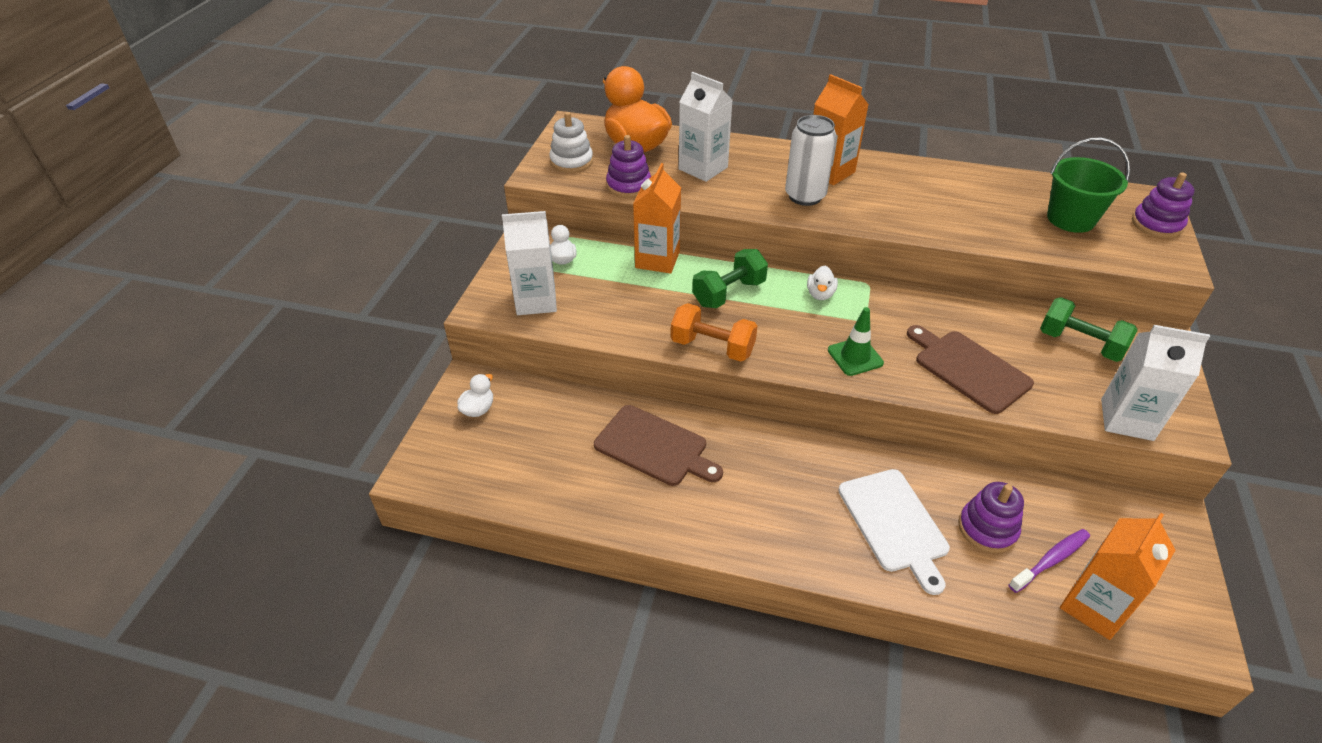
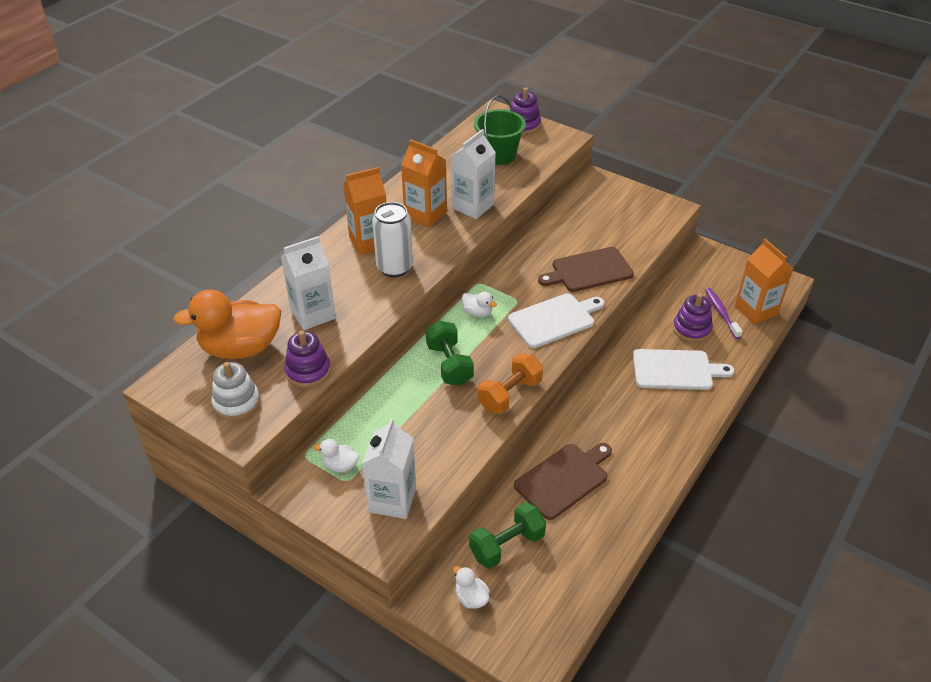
camera: 70 degrees left, 0 degrees up
orange carton [633,163,681,274] -> orange carton moved to [401,139,447,228]
green traffic cone [828,307,884,376] -> white cutting board [508,293,604,348]
green dumbbell [1040,297,1138,362] -> green dumbbell moved to [469,502,546,569]
white carton [1101,325,1210,441] -> white carton moved to [451,129,496,219]

